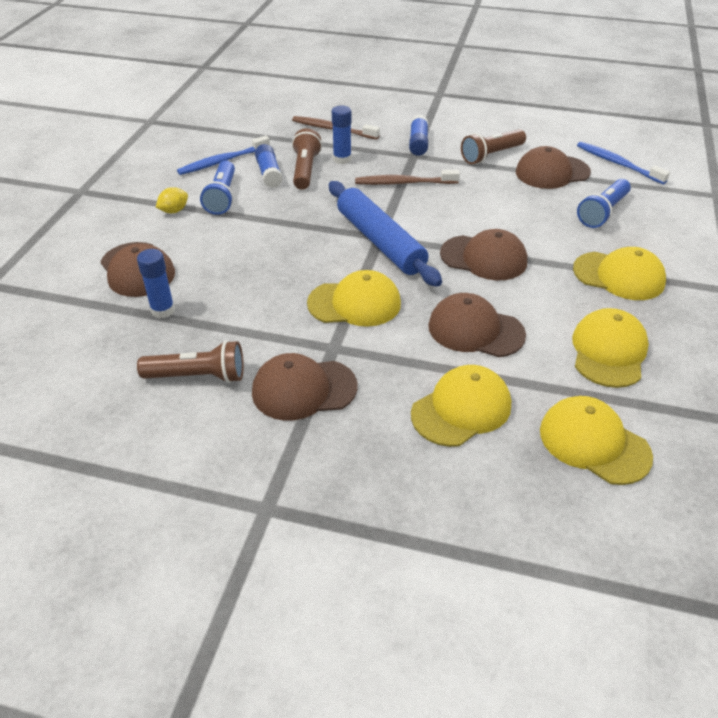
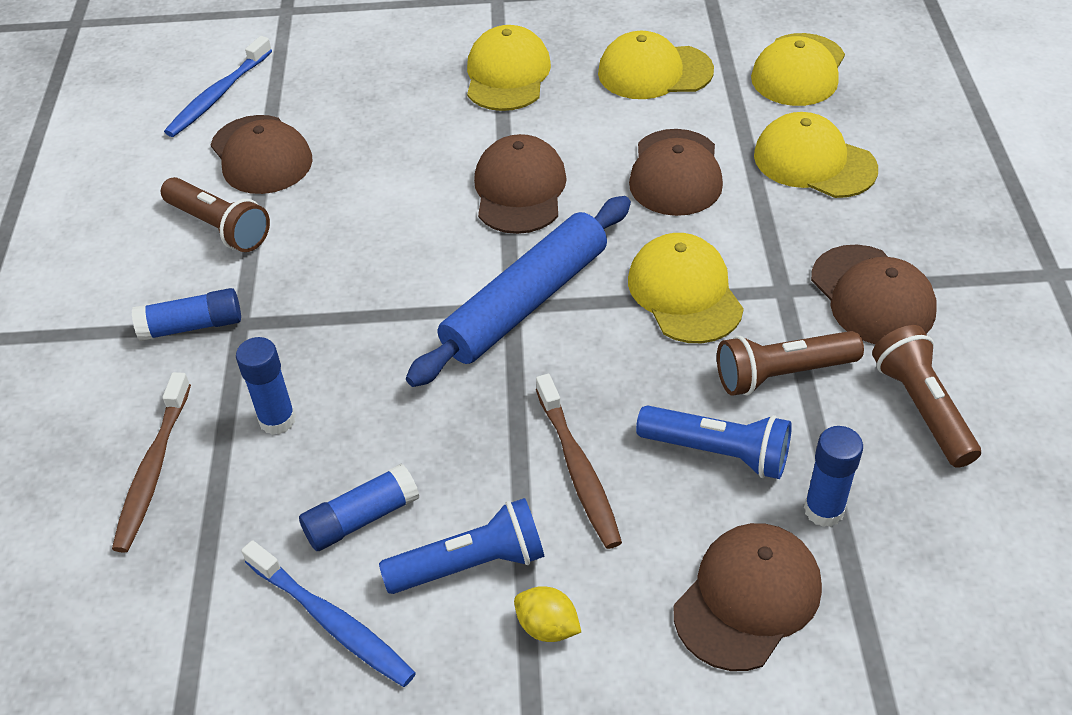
camera: 105 degrees left, 5 degrees up
brown flashlight [292,128,322,190] -> brown flashlight moved to [717,331,864,396]
brown toothbrush [355,170,460,185] -> brown toothbrush moved to [536,374,622,549]
blue flashlight [577,179,631,228] -> blue flashlight moved to [636,405,792,479]

